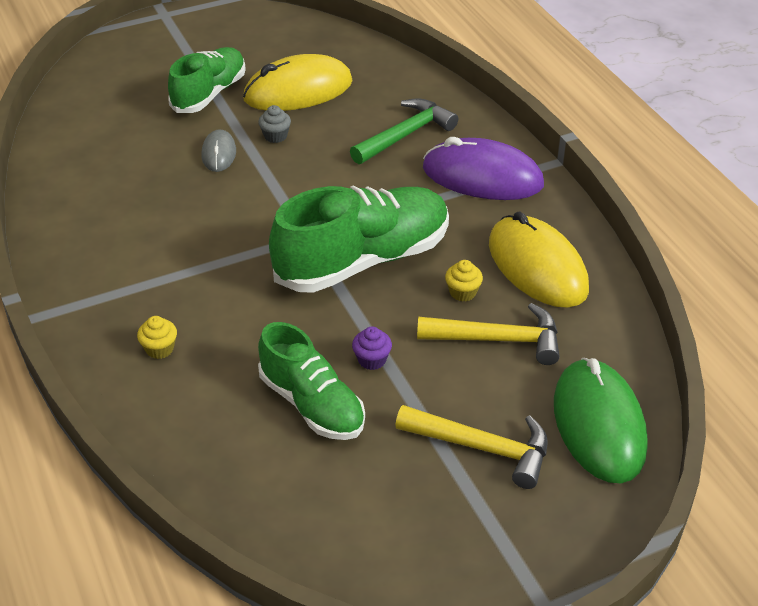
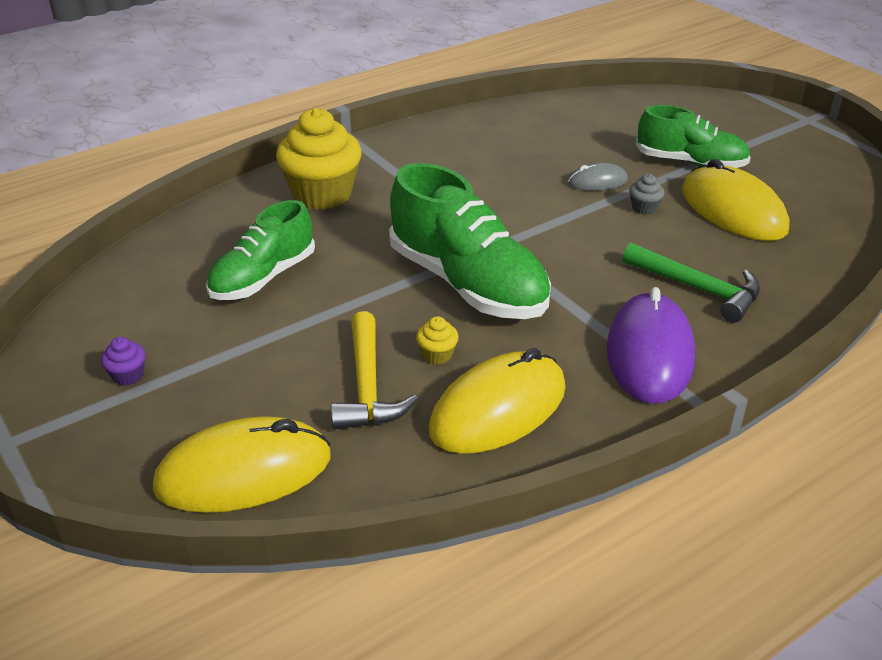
camera: 80 degrees right, 5 degrees down
yellow cupcake [137,316,177,359] -> yellow cupcake [276,108,361,209], size x2.46
purple cupcake [352,327,392,370] -> purple cupcake moved to [101,337,146,386]
yellow hammer [395,405,548,489] -> none
green mouse [554,358,648,483] -> yellow mouse [153,416,331,513]

